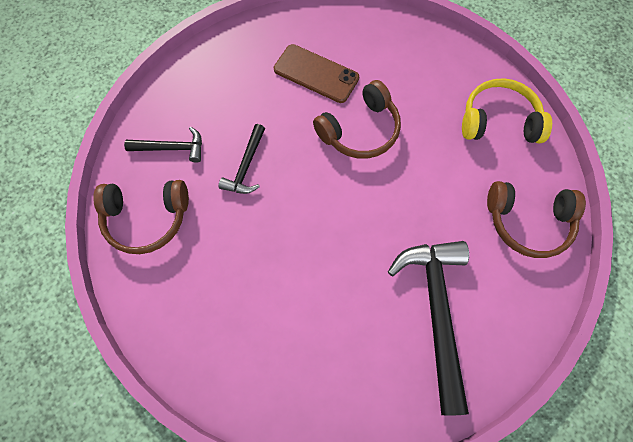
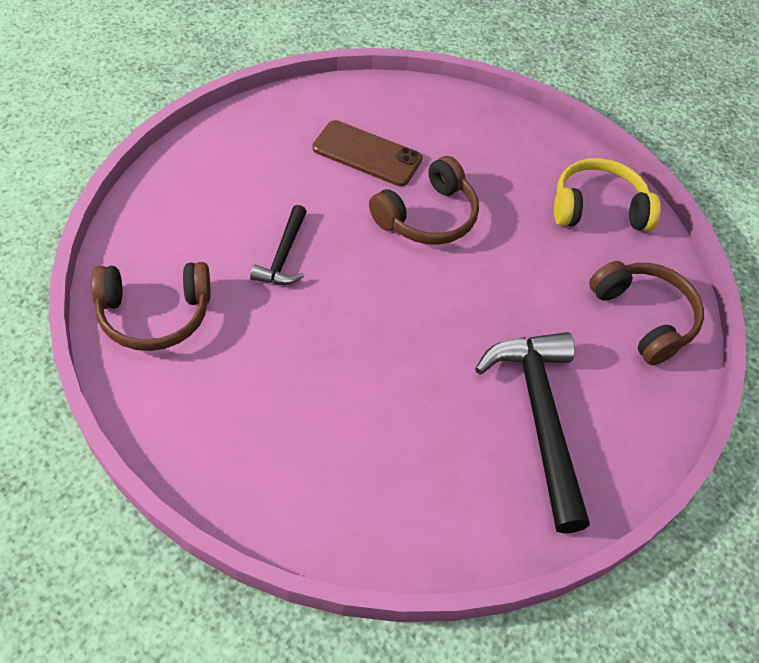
camera: 10 degrees left, 15 degrees down
black hammer [124,127,202,163] -> none
brown headphones [487,181,586,258] -> brown headphones turned 120 degrees counterclockwise [589,261,704,365]

